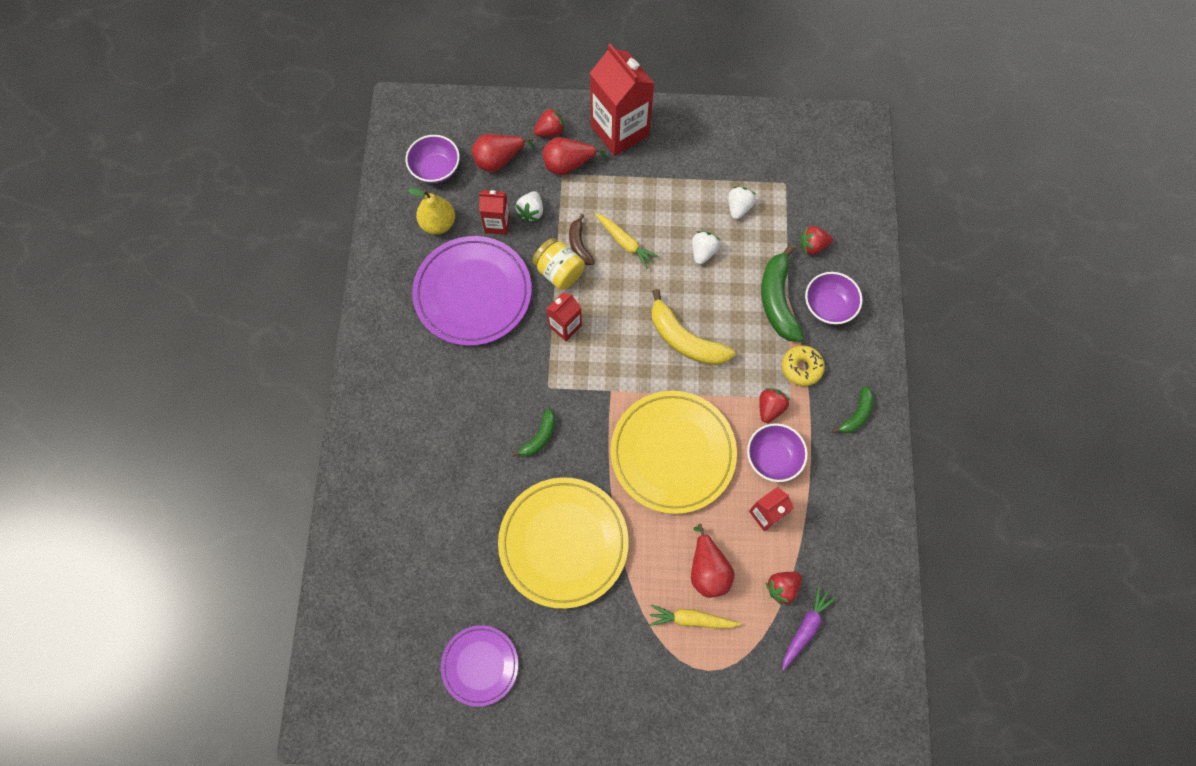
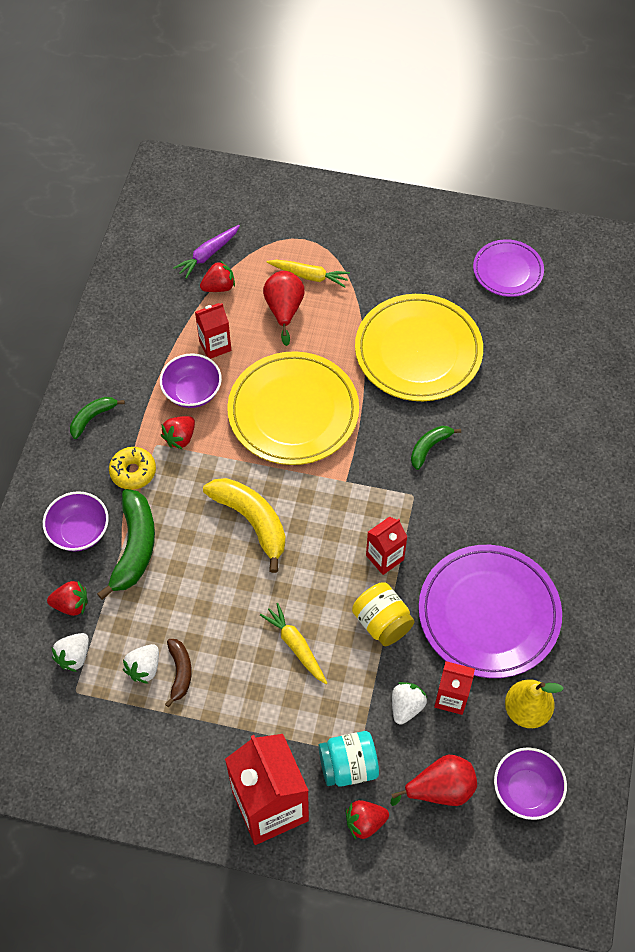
camera: 170 degrees left, 10 degrees down
red pear [543,137,606,176] -> turquoise jar [318,731,379,787]
brown banana [569,214,595,265] -> brown banana moved to [165,639,192,707]
white strawberry [692,231,720,265] -> white strawberry moved to [52,633,89,672]

